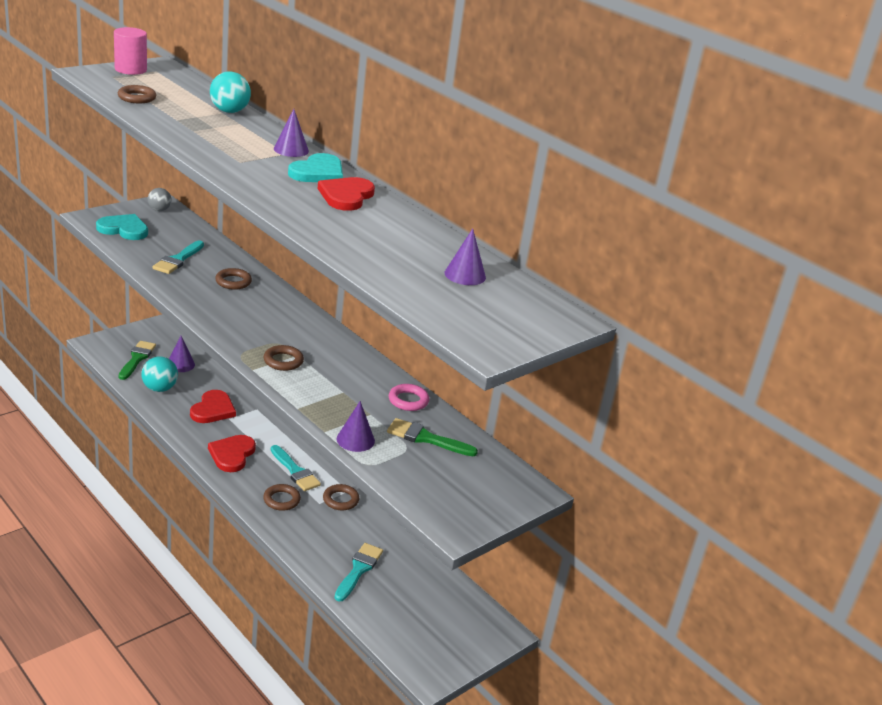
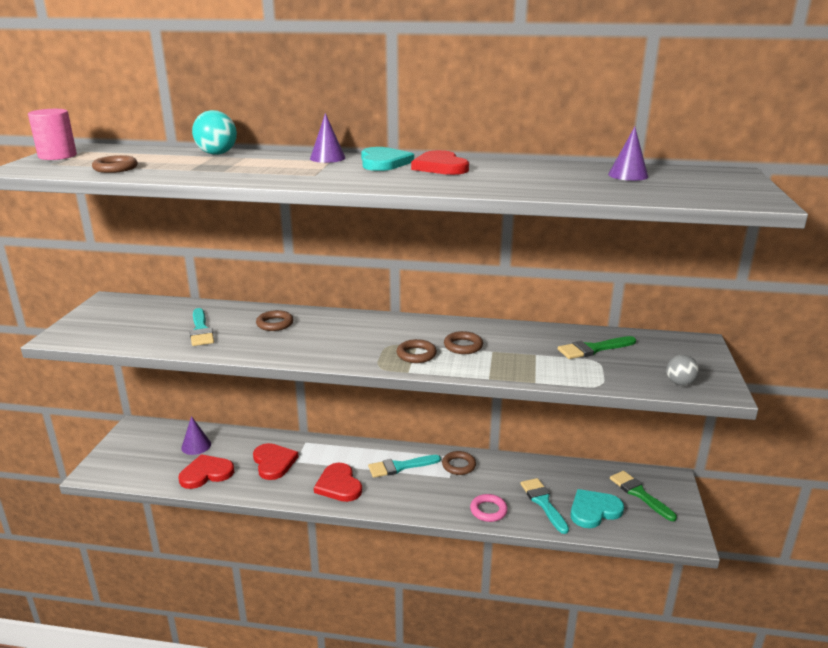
camera: 35 degrees left, 5 degrees down
turquoise heart [96,214,148,240] -> turquoise heart moved to [570,489,624,528]
green brush [119,341,156,380] -> green brush moved to [610,471,677,521]
turquoise ball [141,356,178,392] -> red heart [178,454,234,489]
grey ball [148,188,172,211] -> grey ball moved to [666,355,699,386]
brown ring [263,484,301,511] -> brown ring moved to [444,331,483,354]
turquoise brush [271,445,321,491] -> turquoise brush turned 150 degrees clockwise [368,455,441,478]
purple cone [337,401,375,452] -> none
pink ring [389,384,429,411] -> pink ring moved to [470,494,508,522]

